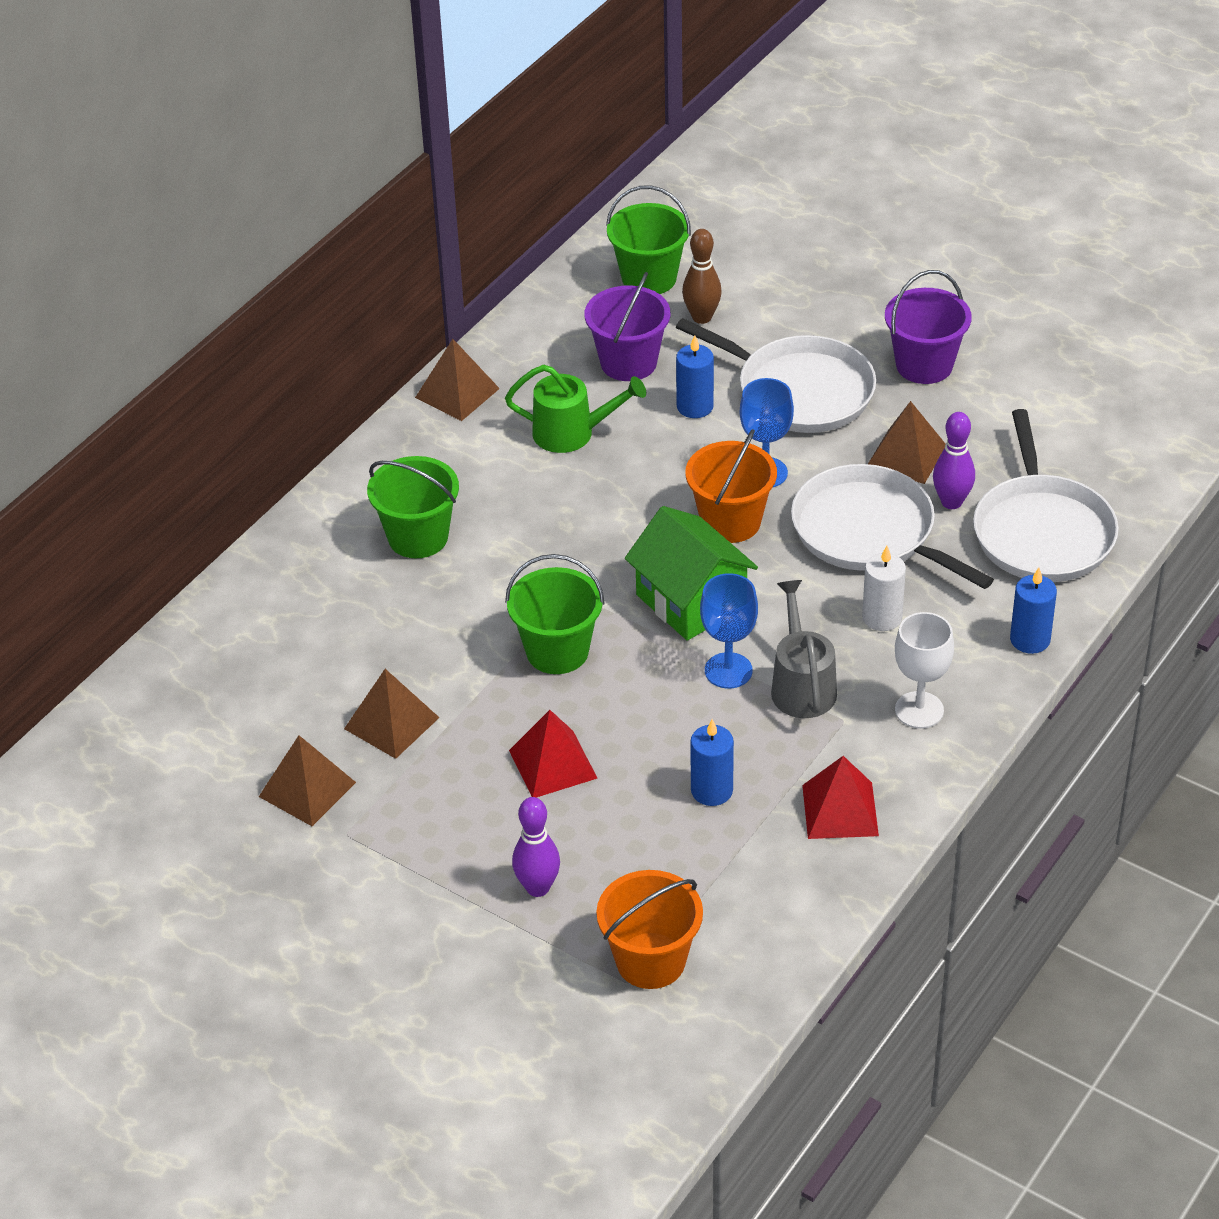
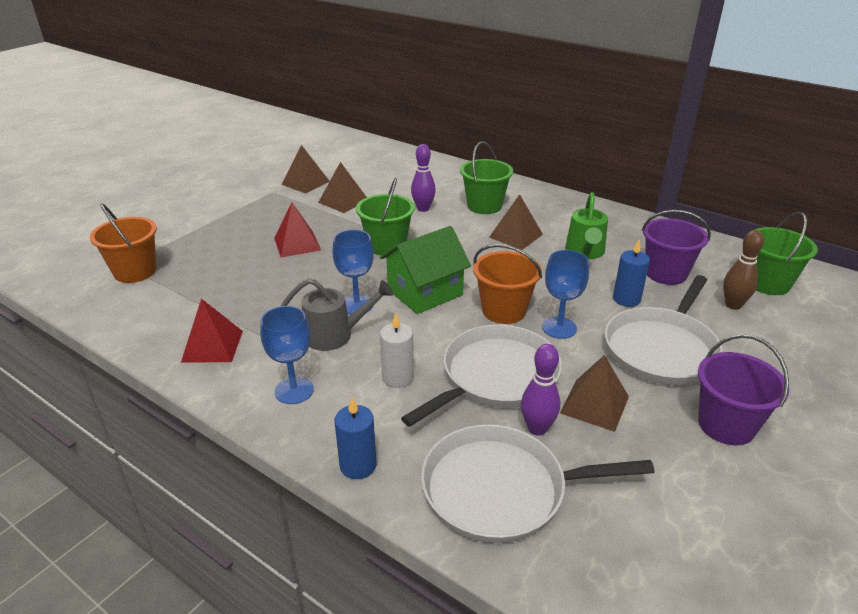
camera: 90 degrees right, 10 degrees down
brown pyramid [415,339,500,421] -> brown pyramid moved to [489,194,543,250]
purple bowling pin [512,797,560,897] -> purple bowling pin moved to [411,144,436,212]
blue candle [690,719,734,806] -> none
white goblet [895,612,954,728] -> blue goblet [260,306,314,404]

